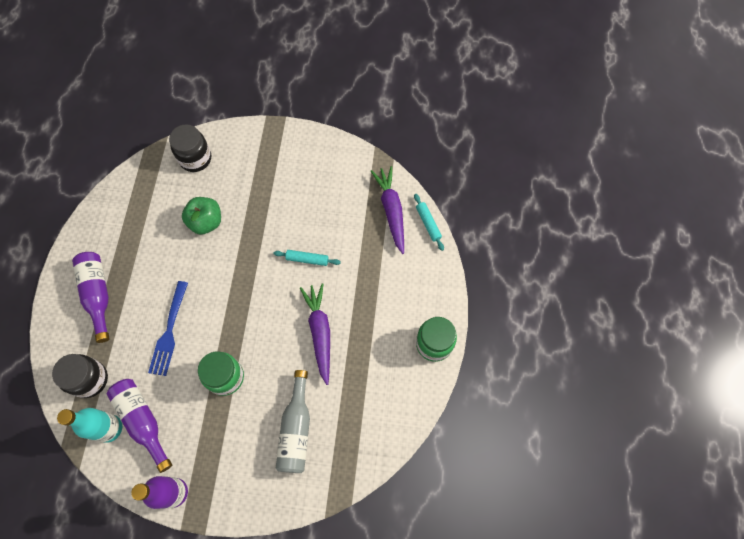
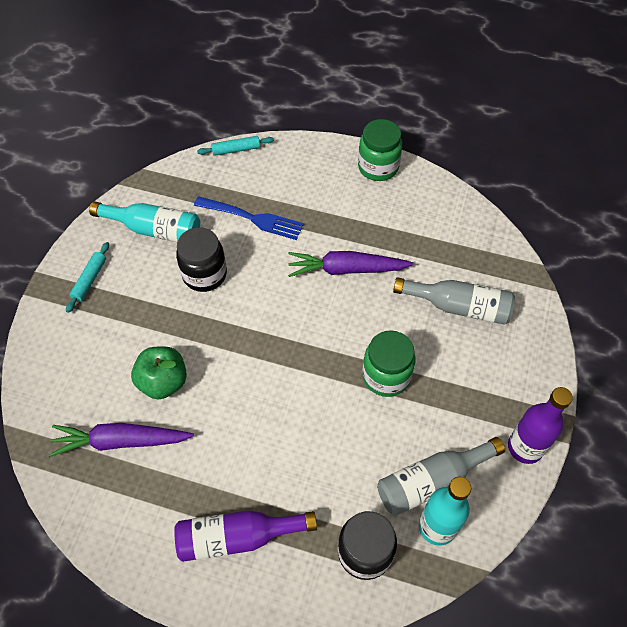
camera: 80 degrees left, 10 degrees down
purple bottle [107,379,172,473] -> grey bottle [377,437,505,516]
blue fork [148,281,188,376] -> blue fork moved to [194,196,304,240]
black jar [169,124,211,172] -> black jar moved to [176,227,227,292]
turquoise rolling pin [273,250,341,266] -> turquoise rolling pin moved to [66,242,109,313]
purple carrot [371,166,404,254] -> purple carrot moved to [48,423,194,457]
none -> turquoise bottle [89,201,200,242]

